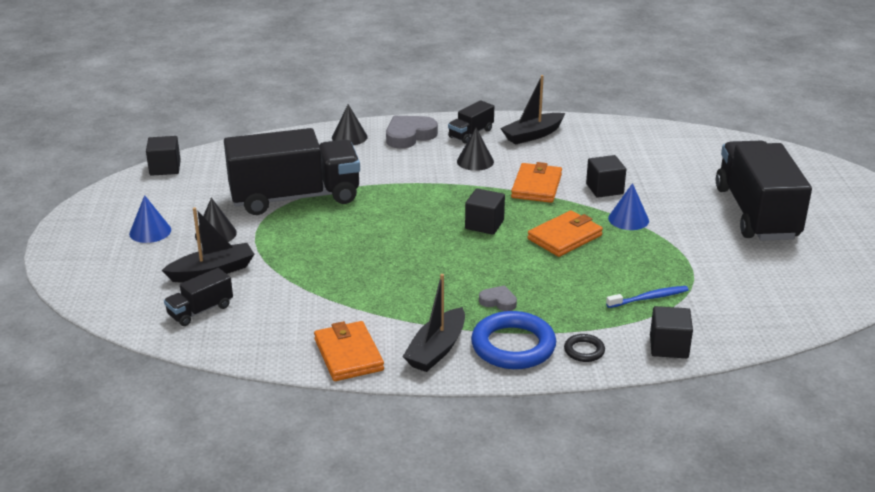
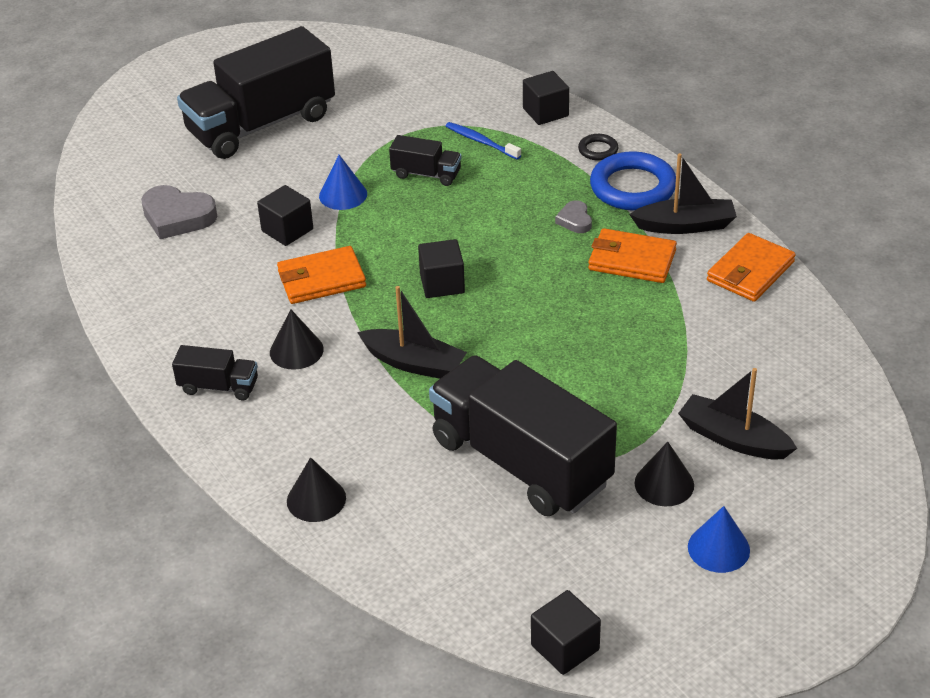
camera: 120 degrees left, 10 degrees up
black truck [164,268,233,326] -> black truck moved to [389,135,462,186]
grey heart [386,116,438,149] -> grey heart moved to [141,185,218,239]
black boat [500,75,565,145] -> black boat moved to [357,286,467,379]
orange wallet [527,210,603,257] -> orange wallet moved to [588,228,677,283]

